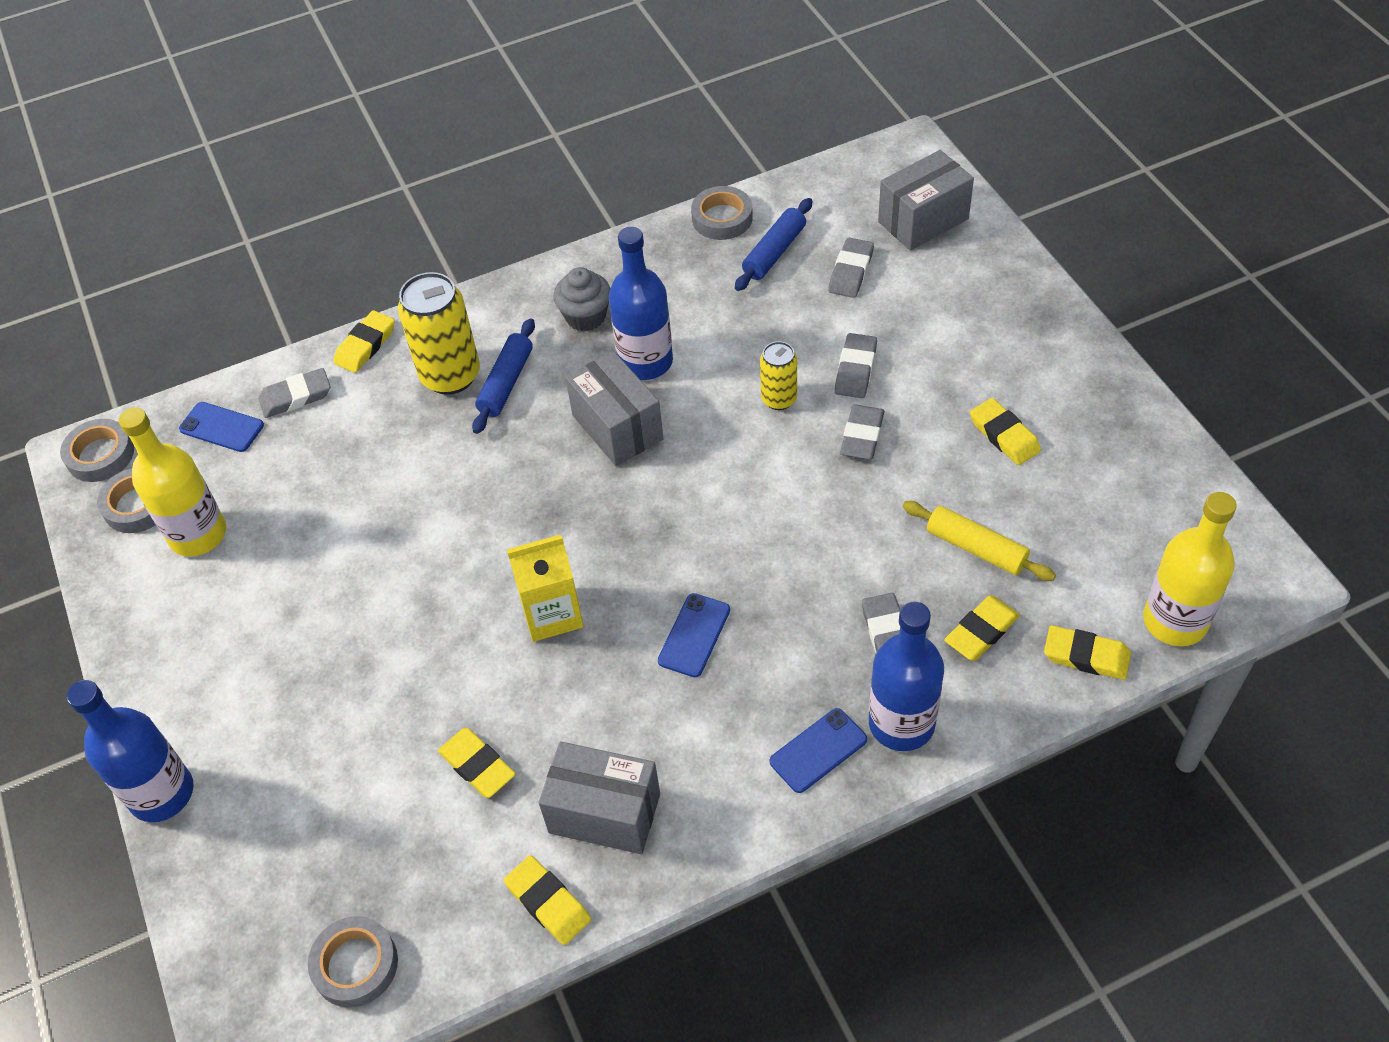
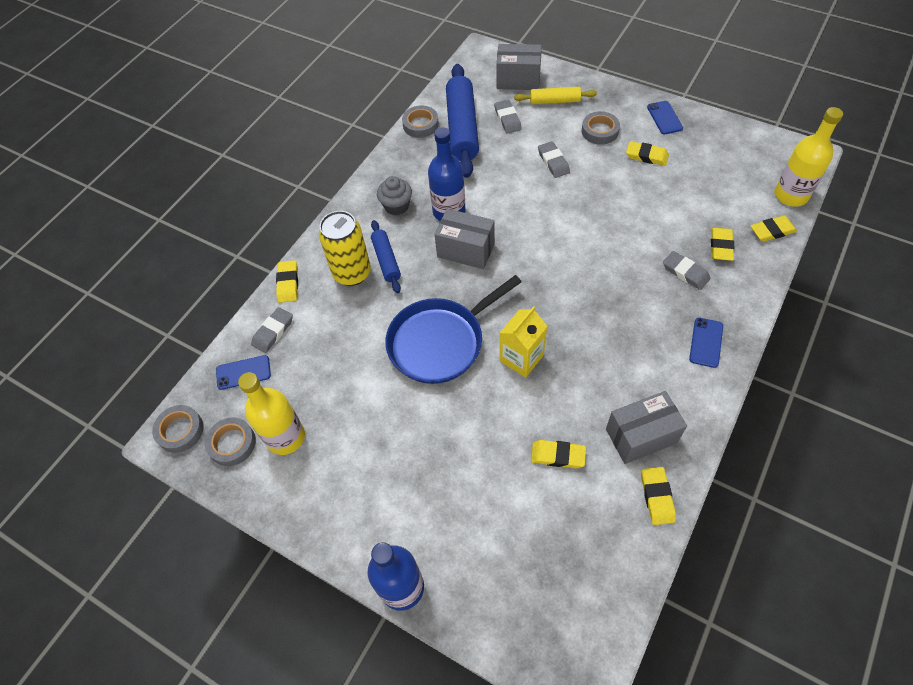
camera: 35 degrees left, 5 degrees up
grey tape [308,916,398,1008] -> grey tape moved to [582,111,620,145]
yellow eraser [504,855,591,945] -> yellow eraser turned 75 degrees clockwise [641,467,676,525]
blue phone [658,593,730,677] -> blue phone moved to [647,101,683,134]
blue rolling pin [735,198,812,291] -> blue rolling pin [446,64,479,178], size x1.87
yellow can [760,341,797,410] -> none
grey eraser [840,404,884,460] -> none
blue bottle [869,602,944,751] -> none
grey box [878,150,974,251] -> grey box turned 75 degrees clockwise [496,44,542,90]
yellow rolling pin [903,501,1056,581] -> yellow rolling pin moved to [514,87,597,104]
none -> blue pan [385,275,522,384]

